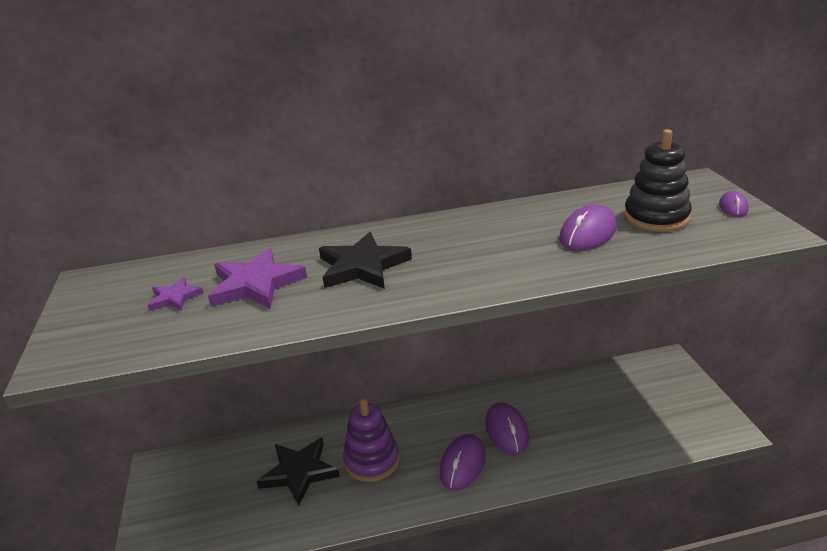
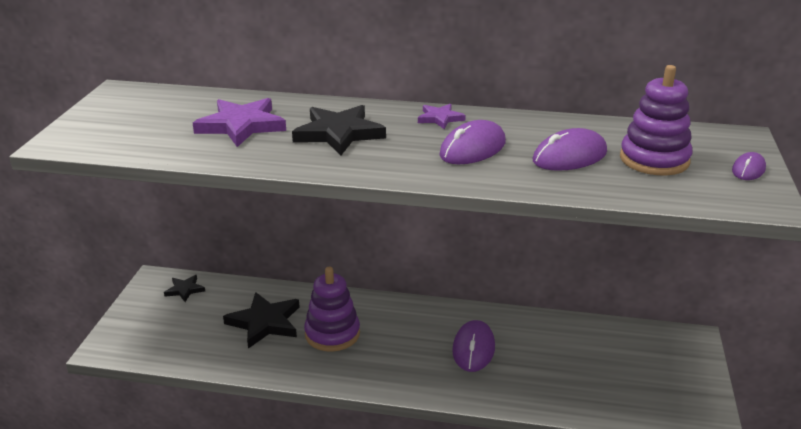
camera: 20 degrees right, 0 degrees up
purple star [148,277,204,311] -> purple star moved to [418,104,466,129]
purple mouse [440,434,486,490] -> purple mouse moved to [439,120,506,164]
black stacking toy [624,129,692,232] -> purple stacking toy [620,65,692,175]
none -> black star [164,275,205,302]

